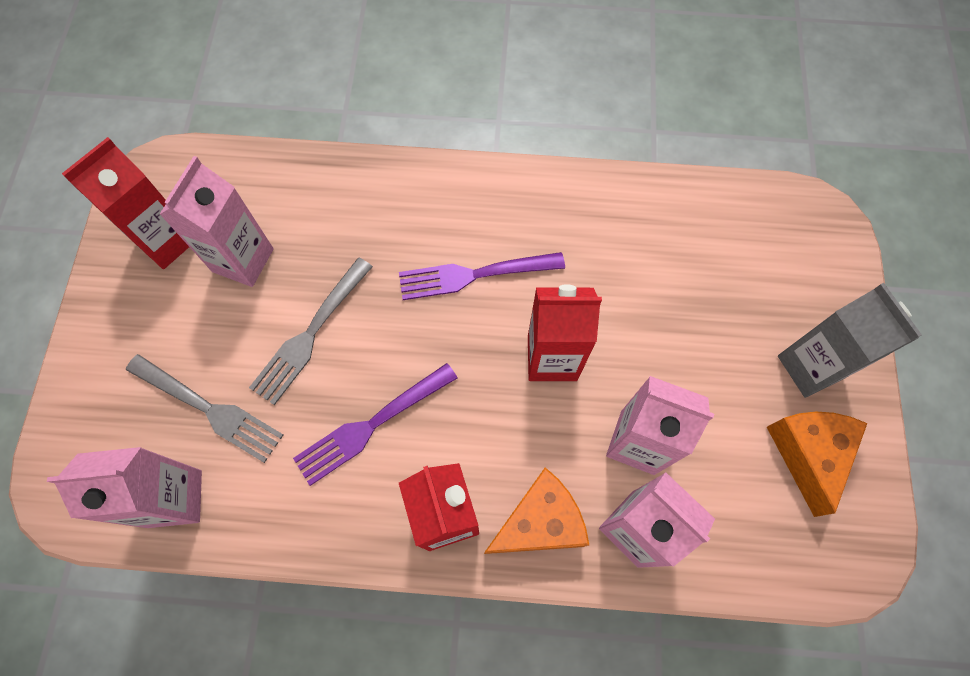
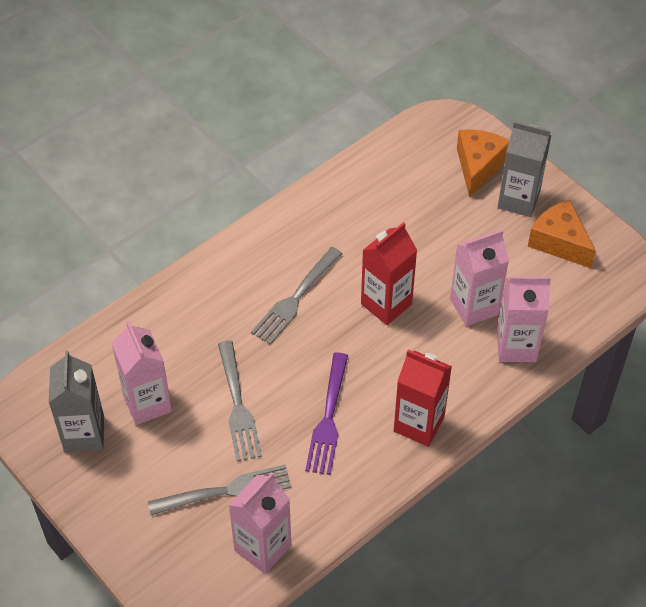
camera: 45 degrees left, 15 degrees down
red carton [62,137,189,269] -> grey carton [49,351,104,452]
purple fork [399,252,565,300] -> grey fork [251,247,342,345]
orange cheese [484,467,589,554] -> orange cheese moved to [457,129,509,197]

